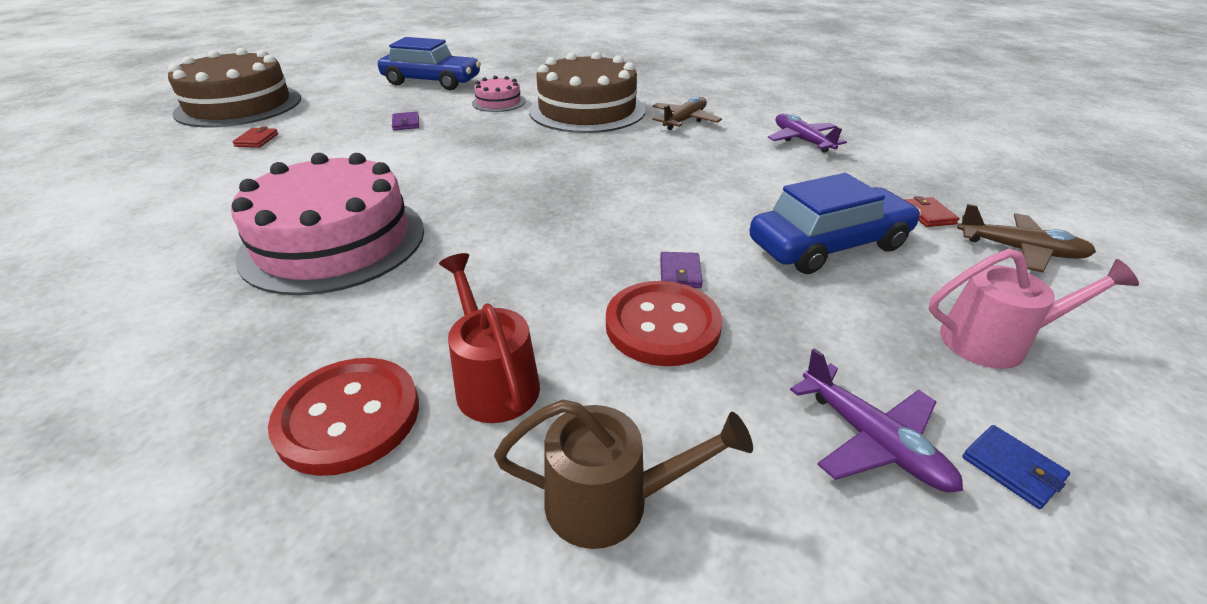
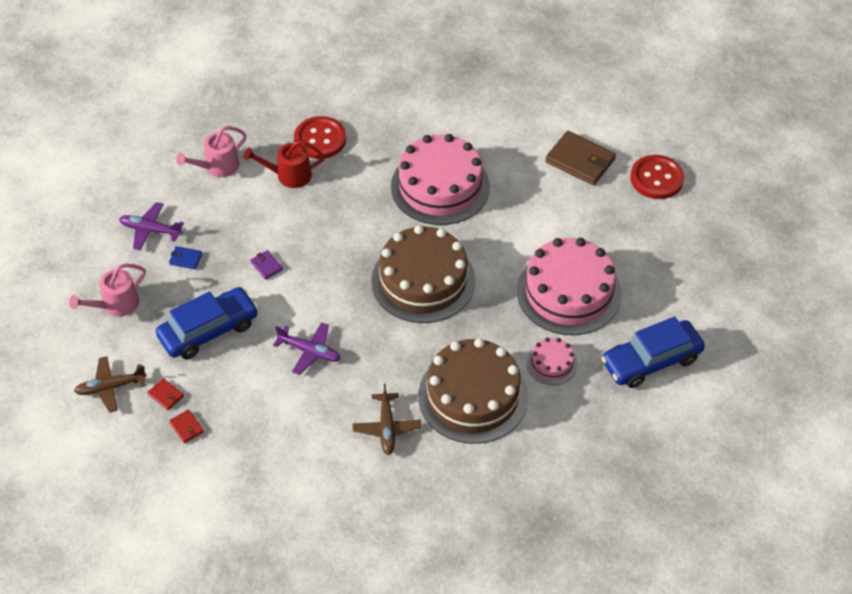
camera: 140 degrees right, 15 degrees up
brown cake [168,48,301,127] -> brown cake moved to [371,225,475,323]
red wallet [232,127,278,148] -> red wallet moved to [169,410,204,443]
purple wallet [392,111,419,130] -> pink cake [517,238,622,335]
red watering can [439,253,540,423] -> red watering can turned 150 degrees clockwise [244,140,325,188]
brown watering can [494,400,753,549] -> pink watering can [176,126,247,177]
red button [606,281,722,366] -> red button moved to [630,155,684,199]
blue car [749,173,921,274] -> blue car turned 150 degrees counterclockwise [156,287,259,359]
purple plane [768,114,847,153] -> purple plane moved to [273,322,341,375]
blue wallet [962,425,1070,509] -> blue wallet moved to [169,246,202,269]
none -> brown wallet [545,131,616,185]

